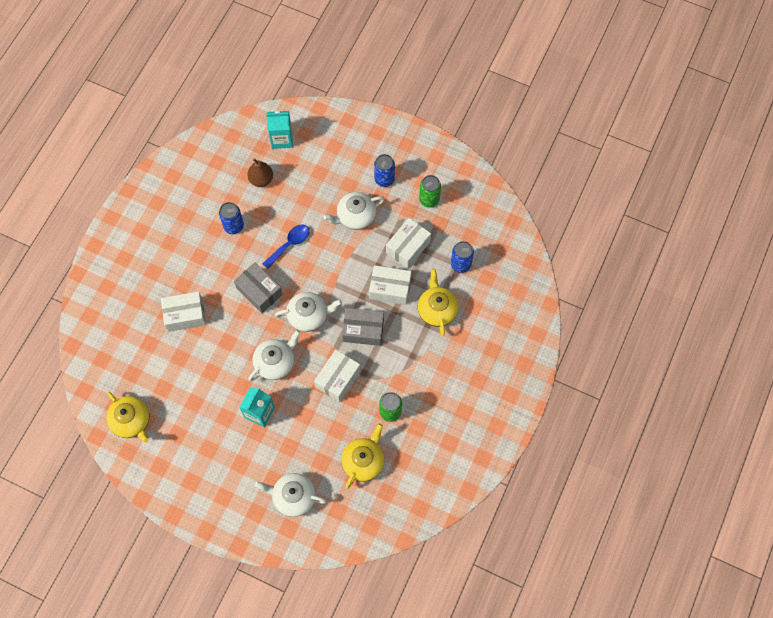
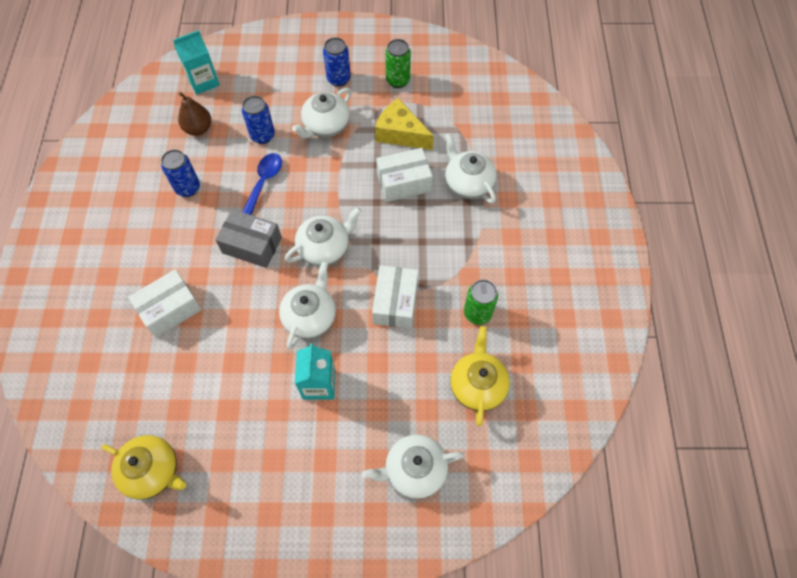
camera: 25 degrees left, 5 degrees down
grey box [342,308,384,346] -> none
white box [386,218,431,269] -> yellow cheese [375,98,434,150]
yellow teapot [418,269,459,336] -> white teapot [445,133,497,204]
blue can [451,241,474,273] -> blue can moved to [242,96,275,144]

